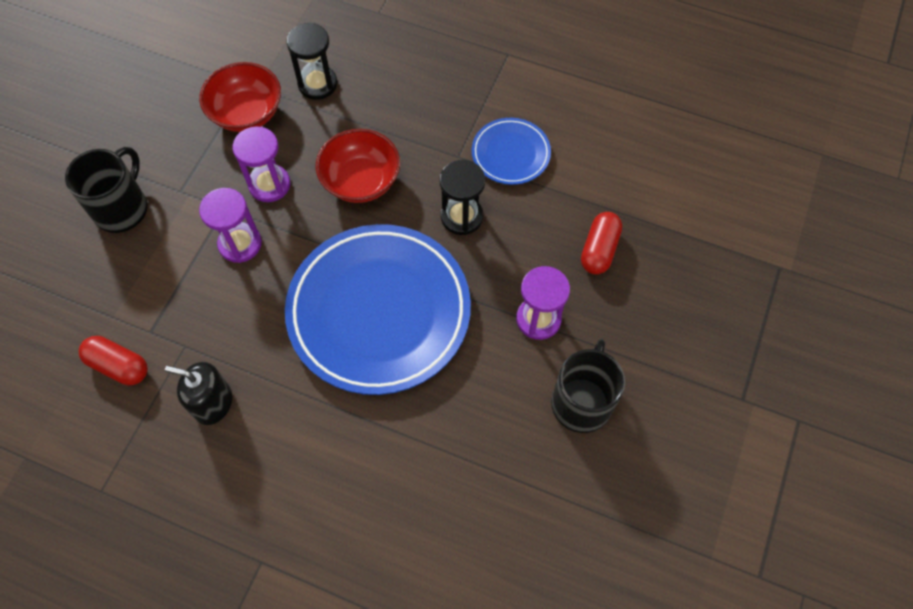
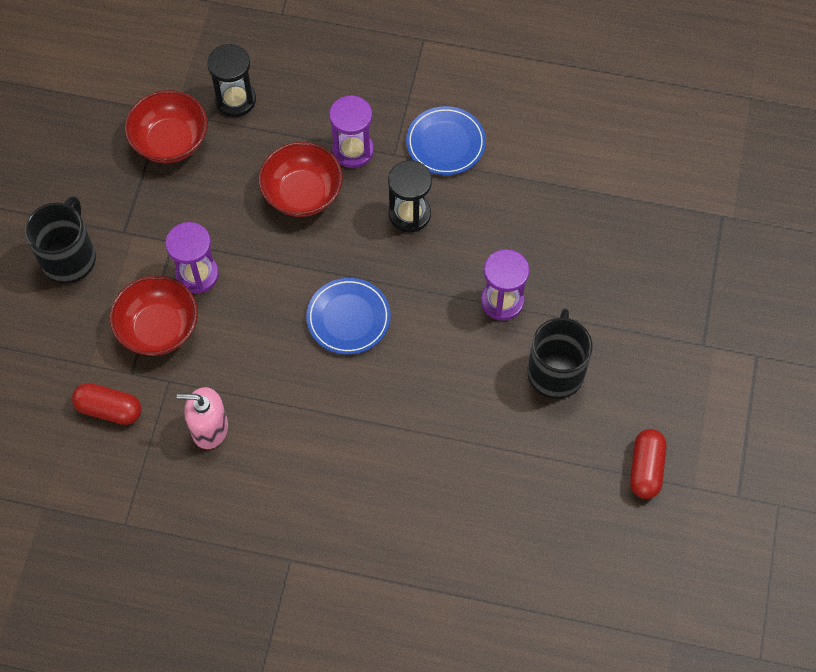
camera: 10 degrees left, 0 degrees up
black soap dispenser [165,362,232,425] -> pink soap dispenser [177,387,228,449]
purple hourglass [232,126,290,202] -> purple hourglass moved to [329,95,374,168]
blue plate [285,224,471,395] -> blue plate [306,278,391,355], size x0.47
red capsule [581,212,622,275] -> red capsule moved to [630,429,667,499]
none -> red bowl [110,275,198,356]

